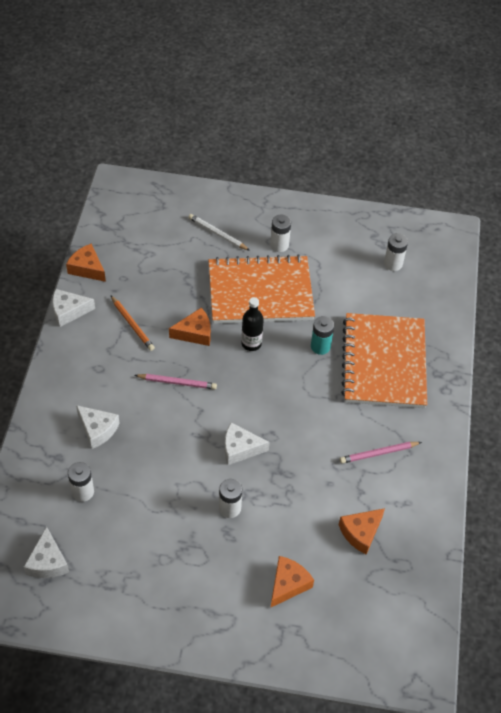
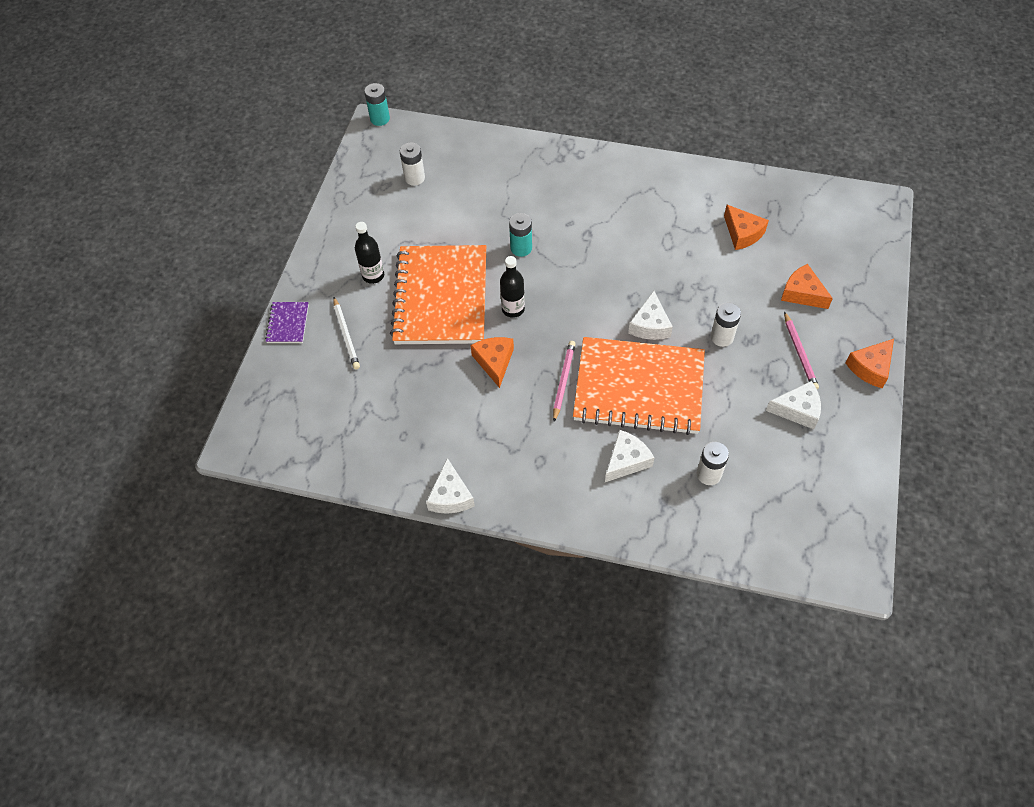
camera: 80 degrees left, 5 degrees up
white cheese [24,526,69,578] -> white cheese moved to [766,381,821,429]
orange cheese [66,244,106,282] -> orange cheese moved to [846,339,894,388]
orange pencil [111,296,155,351] -> none
white pencil [188,214,250,251] -> white pencil turned 60 degrees counterclockwise [333,297,360,369]
white battery [270,215,291,252] -> black bottle [355,222,384,284]
pink pencil [340,442,422,464] -> pink pencil moved to [784,311,819,389]
orange notebook [341,313,427,408] -> orange notebook moved to [573,337,705,435]
none -> purple notebook [265,302,309,343]
none -> turquoise battery [364,83,390,126]

